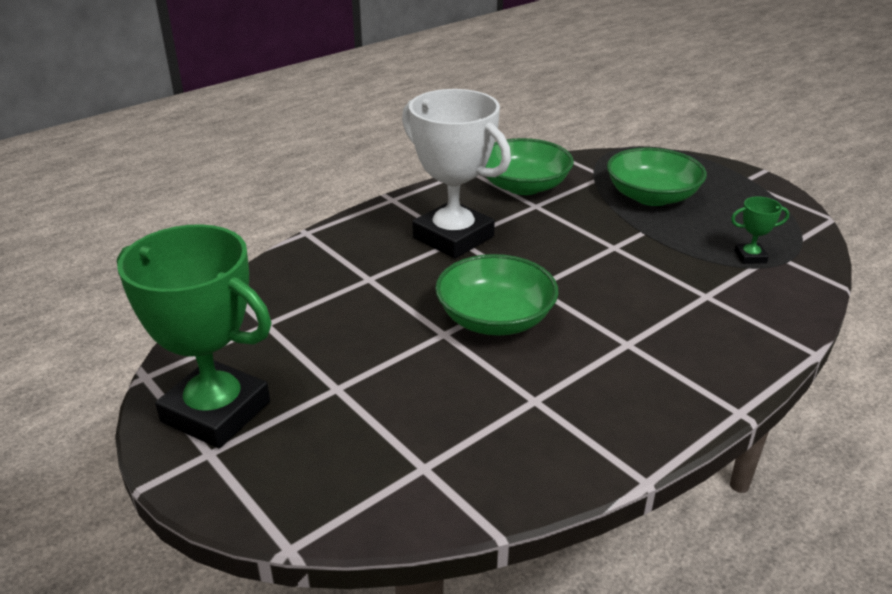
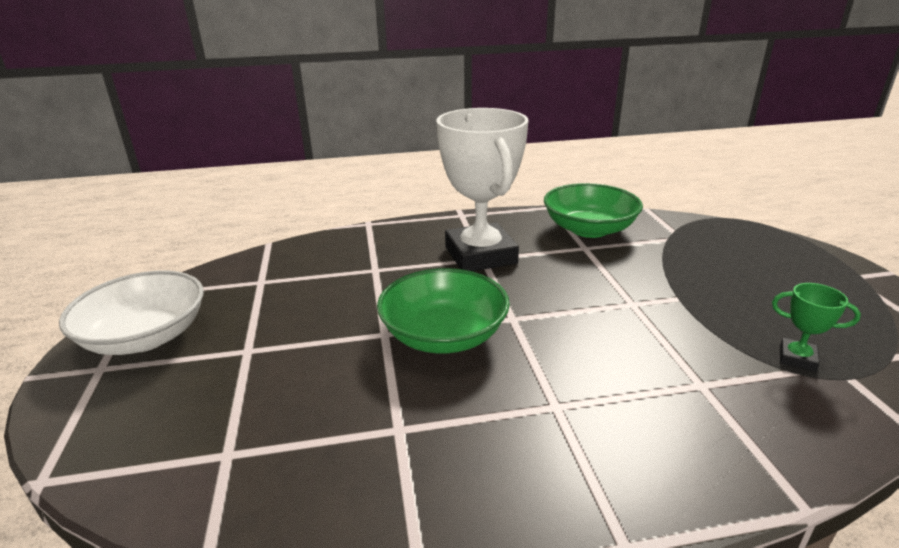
camera: 30 degrees right, 5 degrees down
green trophy [117,224,271,448] -> white bowl [59,271,204,355]
green bowl [607,147,707,206] -> none

